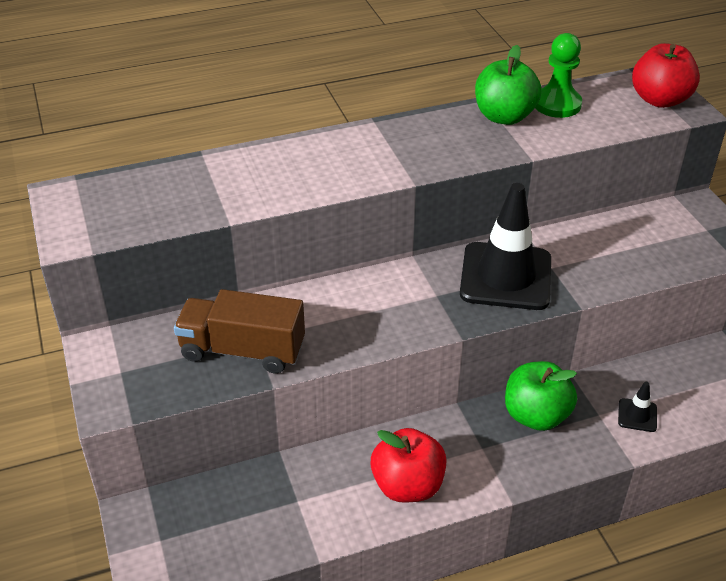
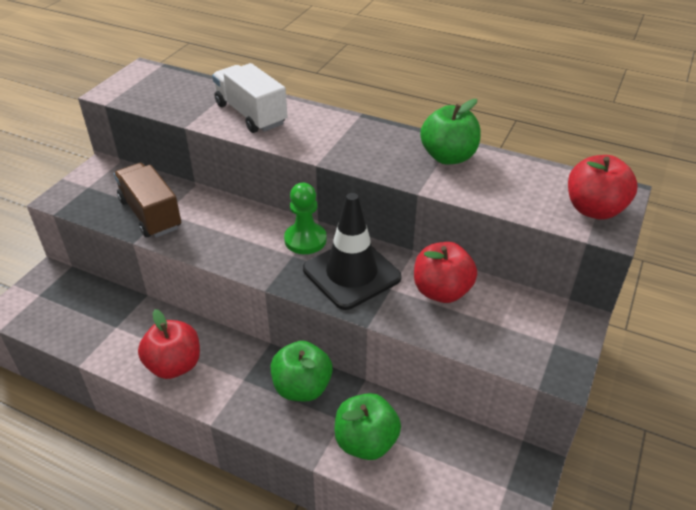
camera: 45 degrees right, 0 degrees up
green pawn [535,33,582,118] -> green pawn moved to [284,183,327,254]
black traffic cone [618,382,657,432] -> green apple [335,393,401,460]
none -> white truck [212,63,287,133]
none -> red apple [414,242,477,303]

